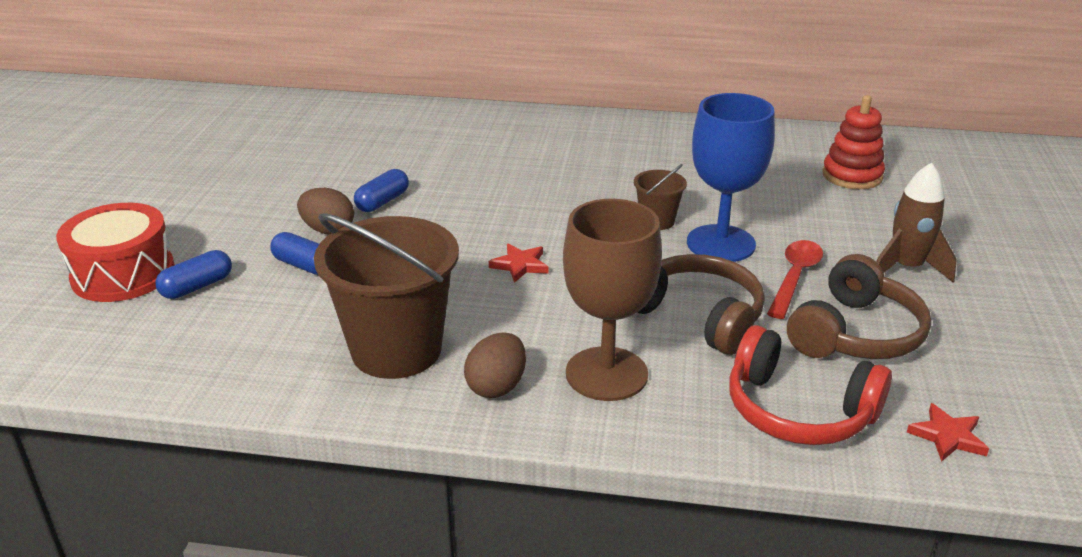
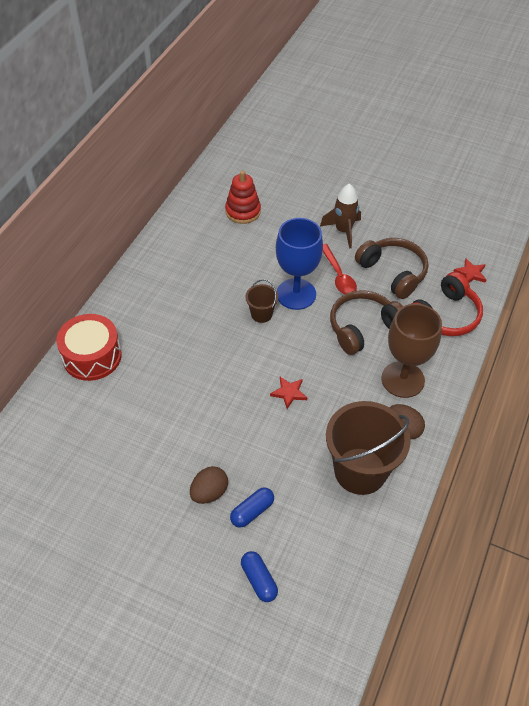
camera: 75 degrees left, 20 degrees up
red drum [56,203,175,302] -> red drum moved to [56,314,122,381]
blue capsule [354,169,409,212] -> none
red spoon [767,240,823,319] -> red spoon turned 150 degrees counterclockwise [323,244,357,294]

